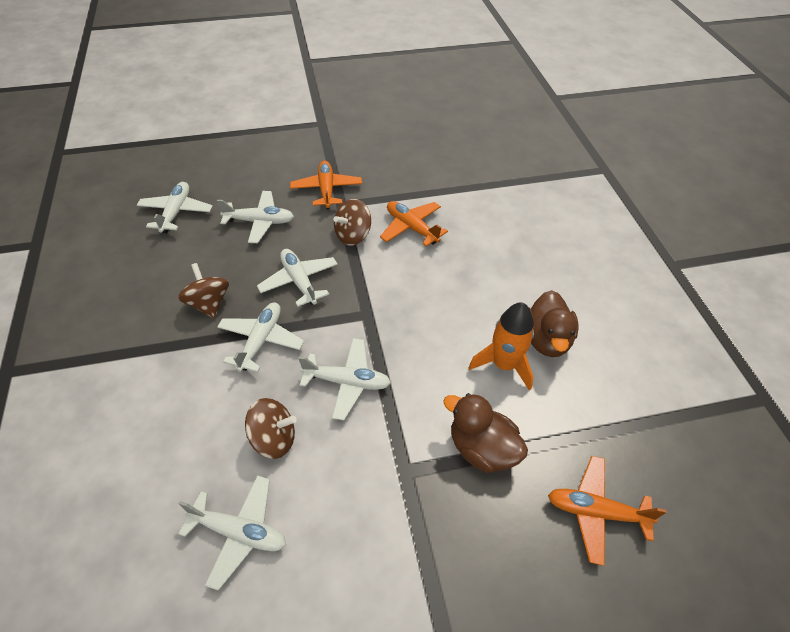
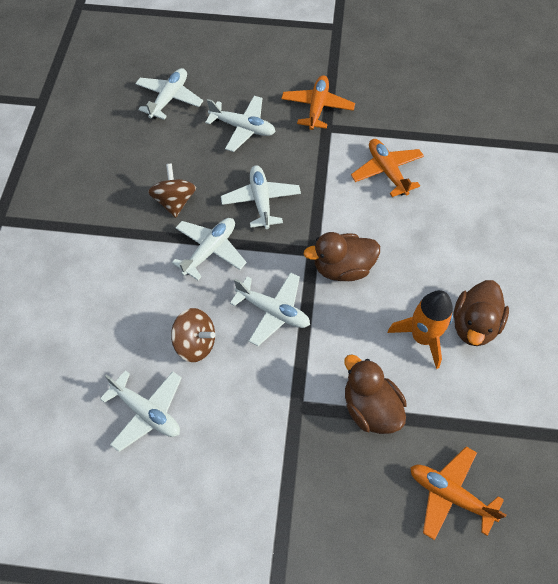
camera: 20 degrees right, 10 degrees up
brown spinning top [334,199,371,245] -> none
none -> brown duck [304,232,380,281]

